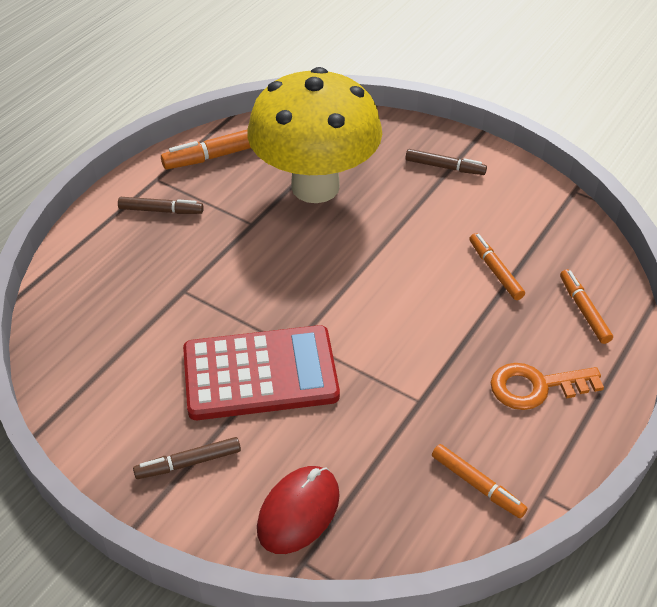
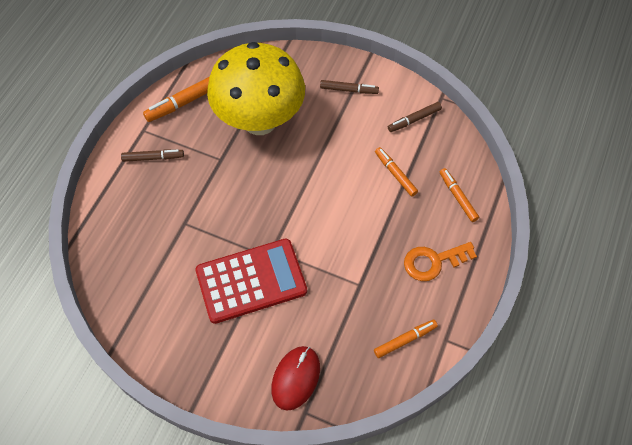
camera: 10 degrees left, 15 degrees up
brown marker [133,437,241,479] -> brown marker moved to [388,102,442,132]
orange marker [432,444,528,518] -> orange marker turned 60 degrees counterclockwise [374,320,438,358]

